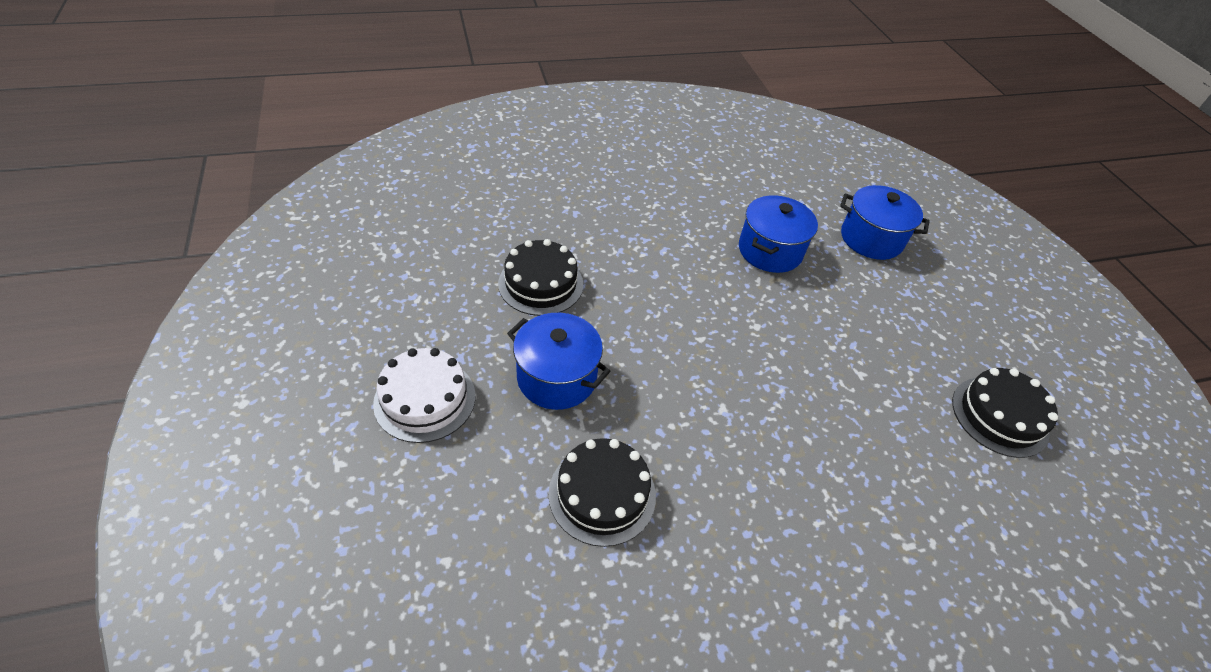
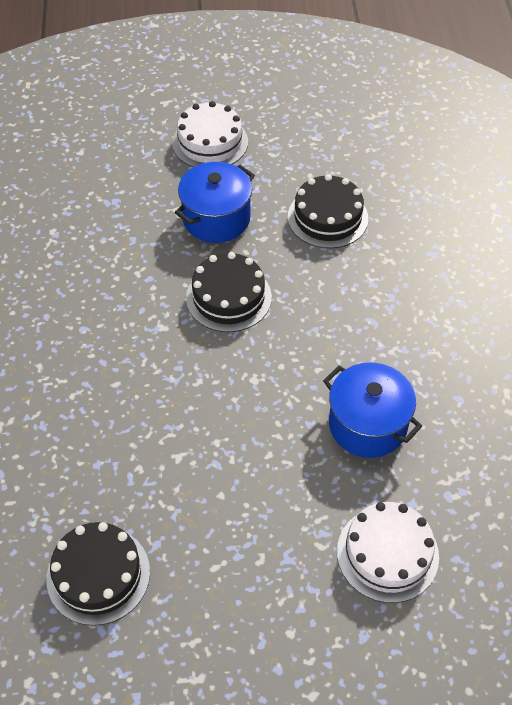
camera: 105 degrees right, 5 degrees up
black cake [549,438,656,547] -> black cake moved to [186,252,272,332]
blue pot [840,185,930,260] -> white cake [337,502,439,603]

